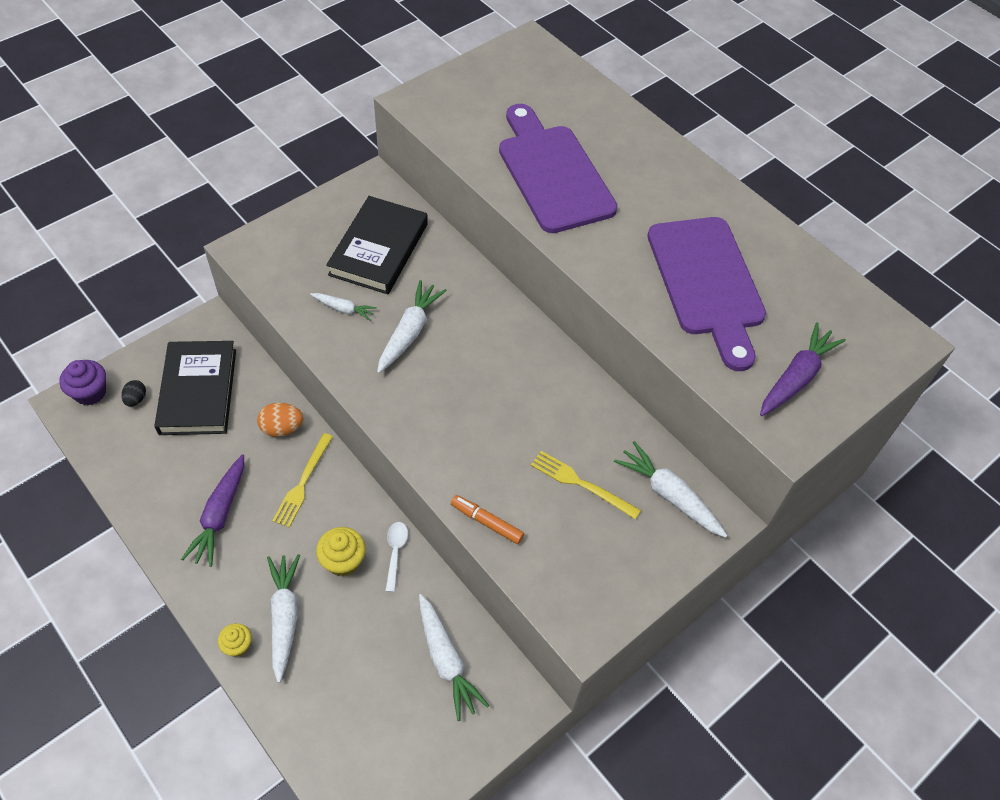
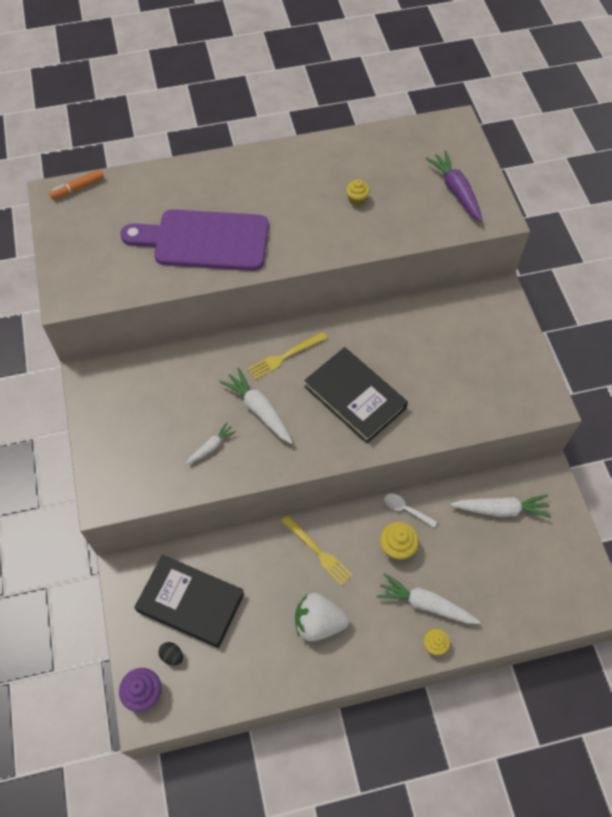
camera: 60 degrees left, 5 degrees up
purple carrot [181,454,244,567] -> white strawberry [295,593,350,641]
orange egg [257,403,303,437] -> none
black book [326,196,428,294] -> black book moved to [304,347,408,444]
orange marker [451,495,524,544] -> orange marker moved to [49,169,104,200]
yellow fork [531,451,641,519] -> yellow fork moved to [247,332,327,380]
white carrot [614,441,727,538] -> none
purple cutting board [647,217,766,371] -> yellow cupcake [346,179,370,206]

